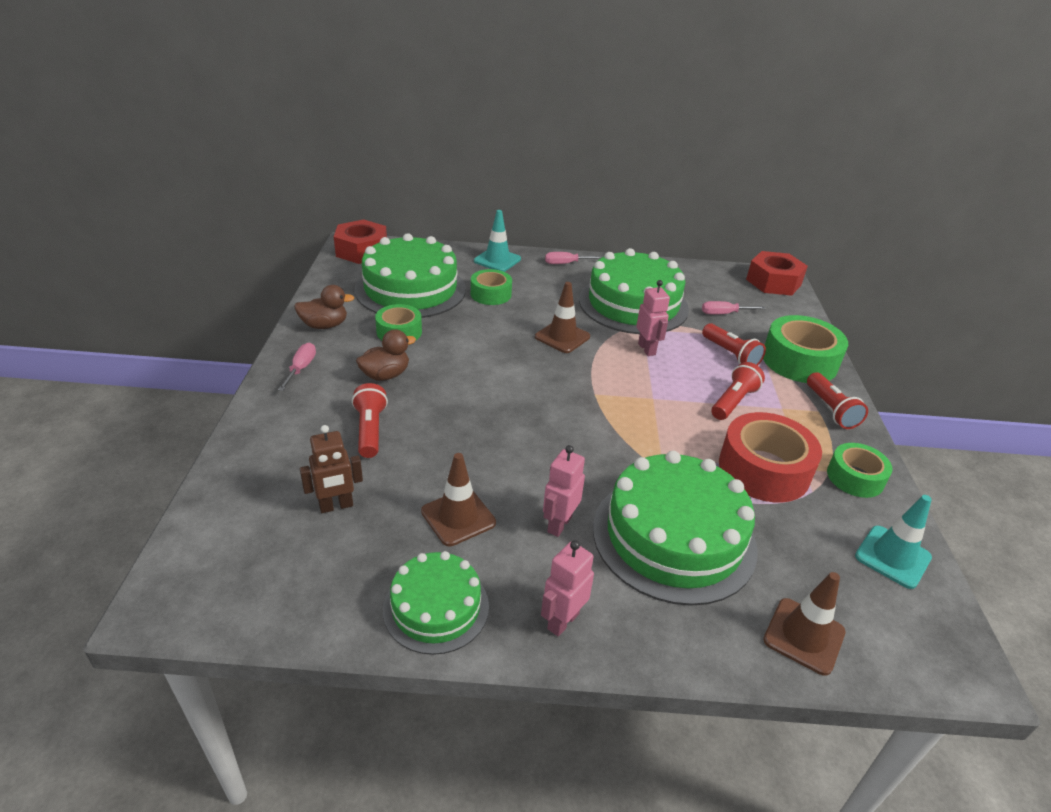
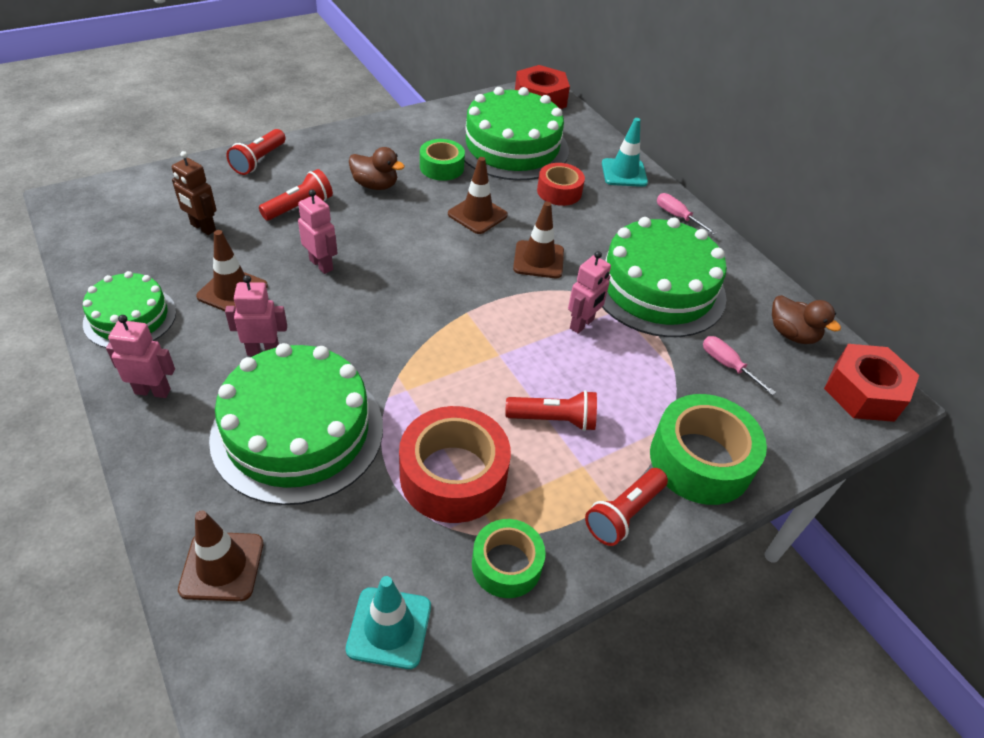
camera: 55 degrees right, 10 degrees up
pink screwdriver [278,343,316,391] -> none
brown duck [294,285,355,329] -> brown duck moved to [772,295,841,344]
green tape [471,269,512,305] -> red tape [537,163,585,206]
red flashlight [702,323,766,366] -> red flashlight moved to [226,129,286,175]
none -> pink robot [298,189,337,274]
none -> brown traffic cone [448,157,508,234]

